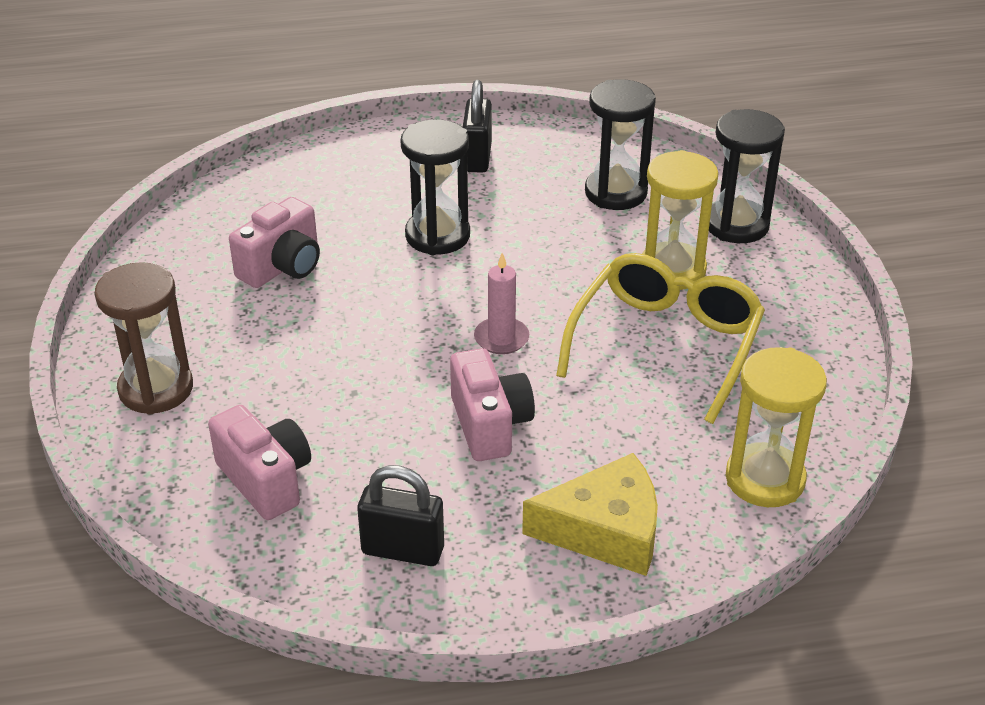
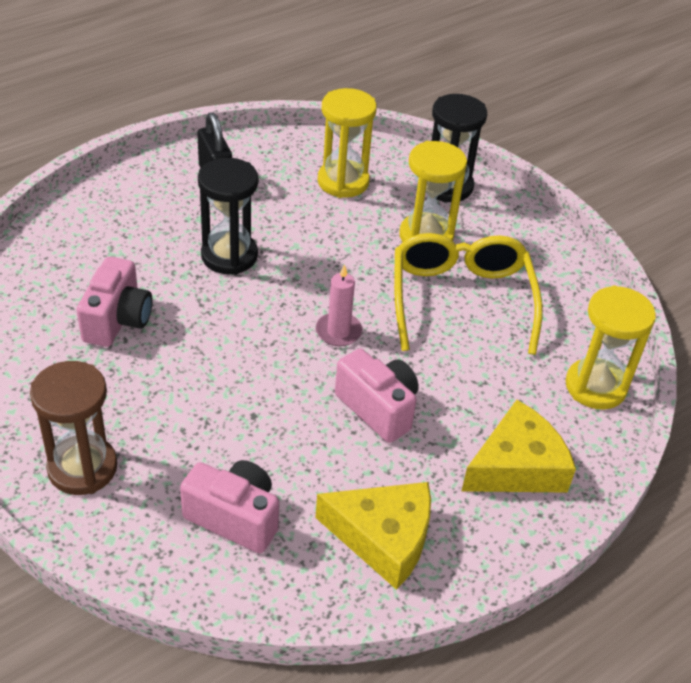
camera: 30 degrees left, 5 degrees up
black padlock [357,465,444,566] -> yellow cheese [315,482,431,590]
black hourglass [585,79,656,210] -> yellow hourglass [318,88,377,198]

